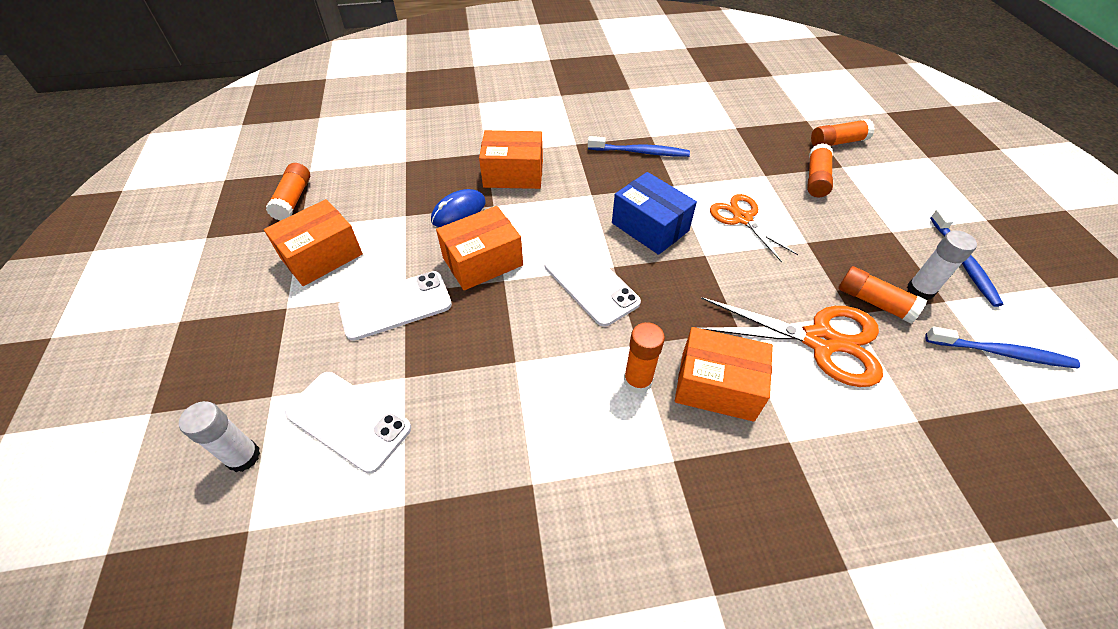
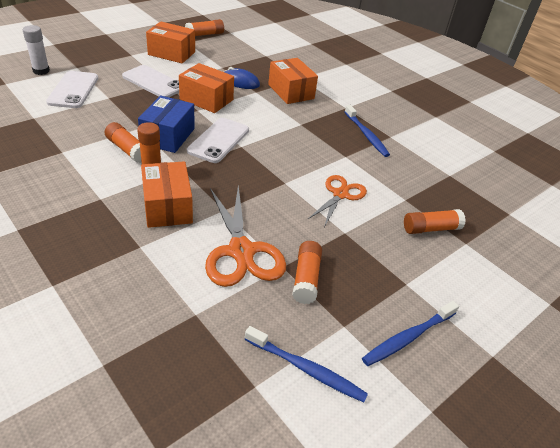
camera: 55 degrees right, 10 degrees down
blue box [612,172,697,255] -> blue box moved to [138,96,195,153]
orange glue stick [811,119,875,146] -> orange glue stick moved to [104,122,141,163]
white glue stick [907,230,977,300] -> none
blue toothbrush [925,327,1080,368] -> blue toothbrush turned 45 degrees counterclockwise [245,326,368,402]

